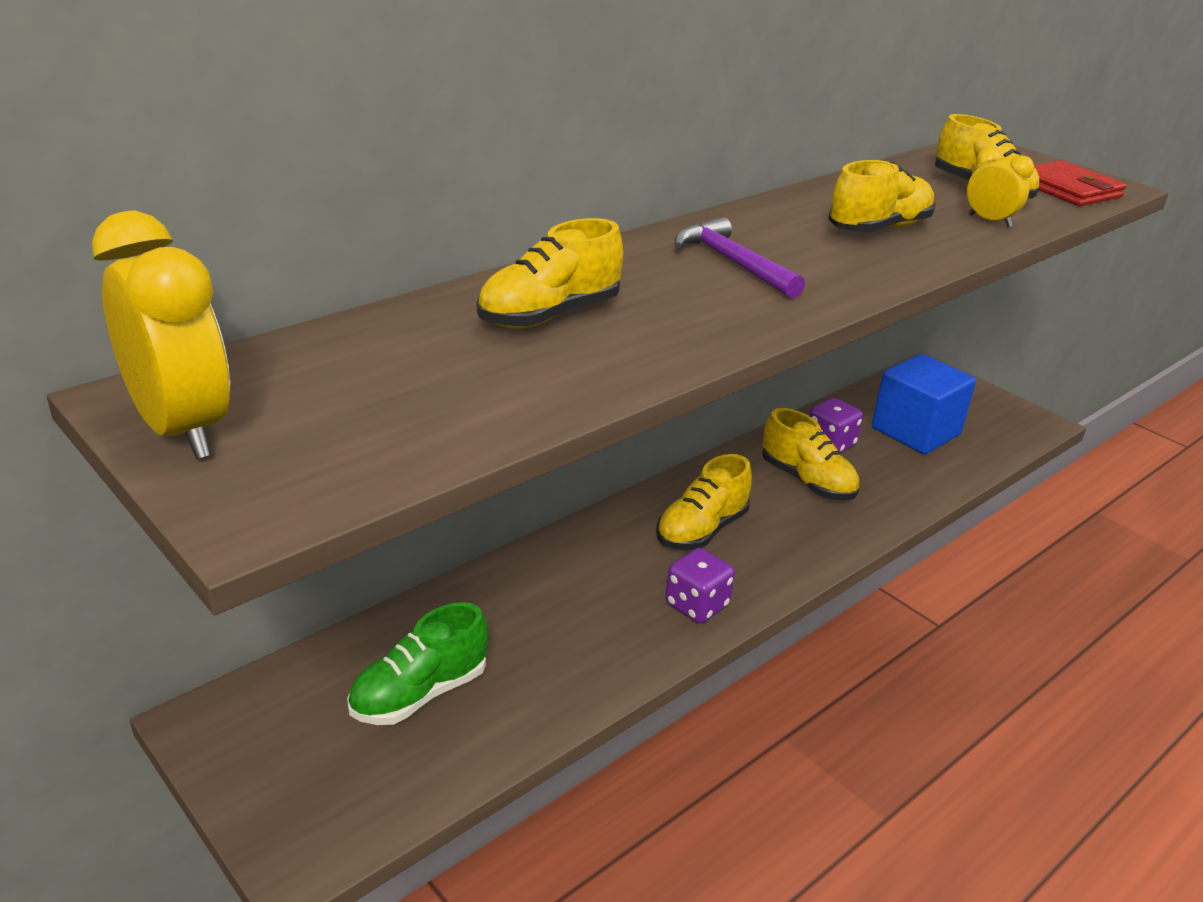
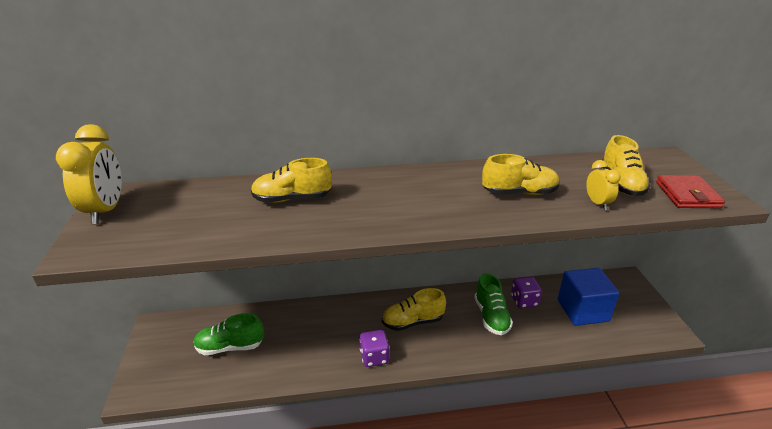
camera: 35 degrees right, 0 degrees up
purple hammer [675,217,805,298] -> none
yellow shoe [762,408,860,500] -> green shoe [474,273,513,335]

